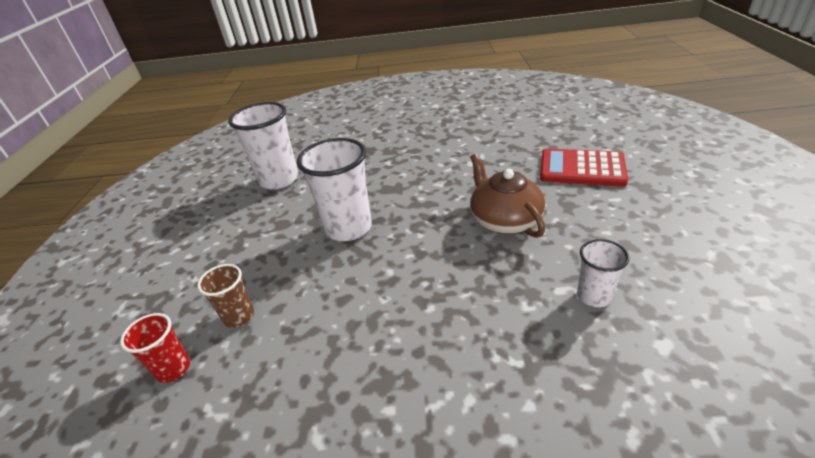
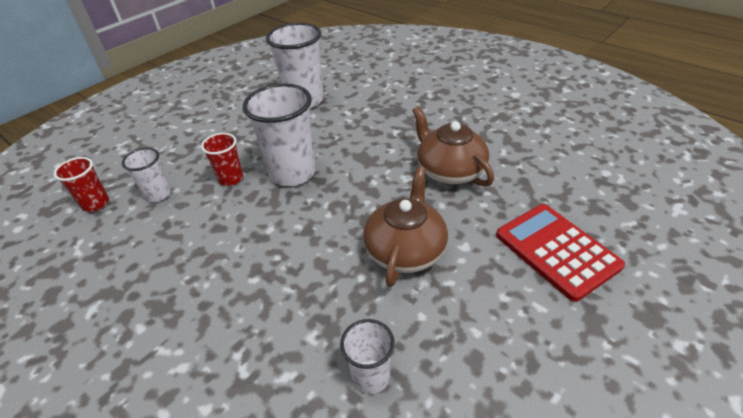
camera: 40 degrees right, 5 degrees up
brown cup [197,264,254,328] -> white cup [122,148,171,202]
none -> red cup [201,133,243,186]
none -> brown teapot [412,106,494,187]

